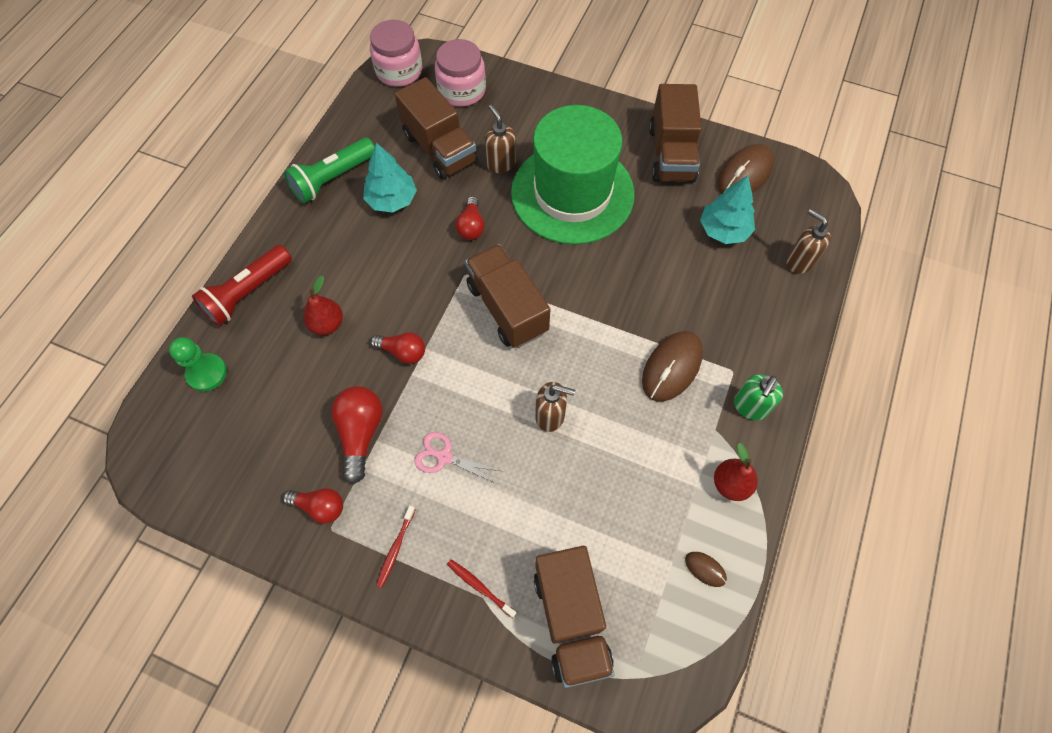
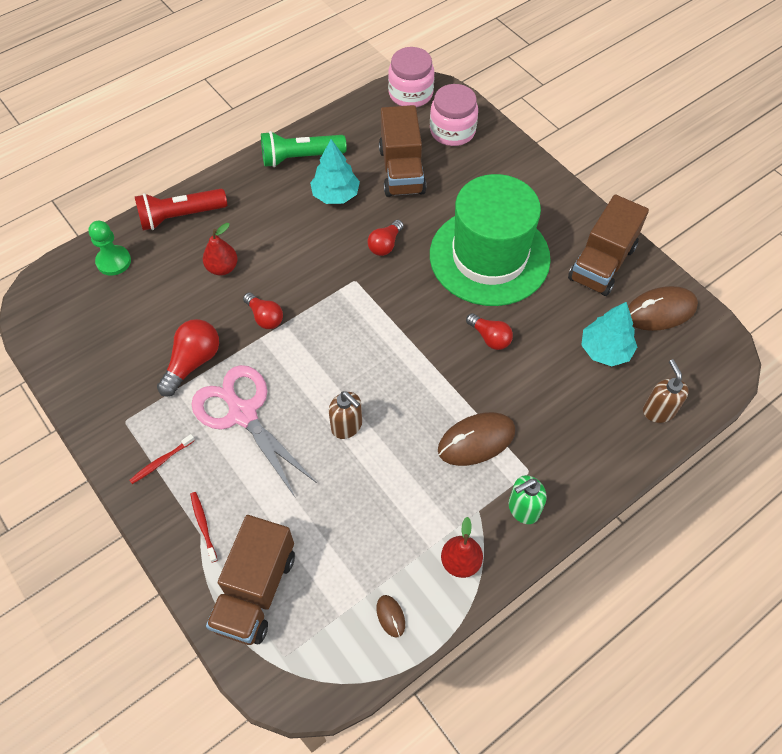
camera: 30 degrees right, 5 degrees down
red light bulb [283,488,343,524] -> red light bulb moved to [466,313,513,350]
pink scissors [414,432,501,484] -> pink scissors [191,365,317,497], size x1.96
brown truck [465,244,550,348] -> none
brown soap dispenser [485,105,516,173] -> none

